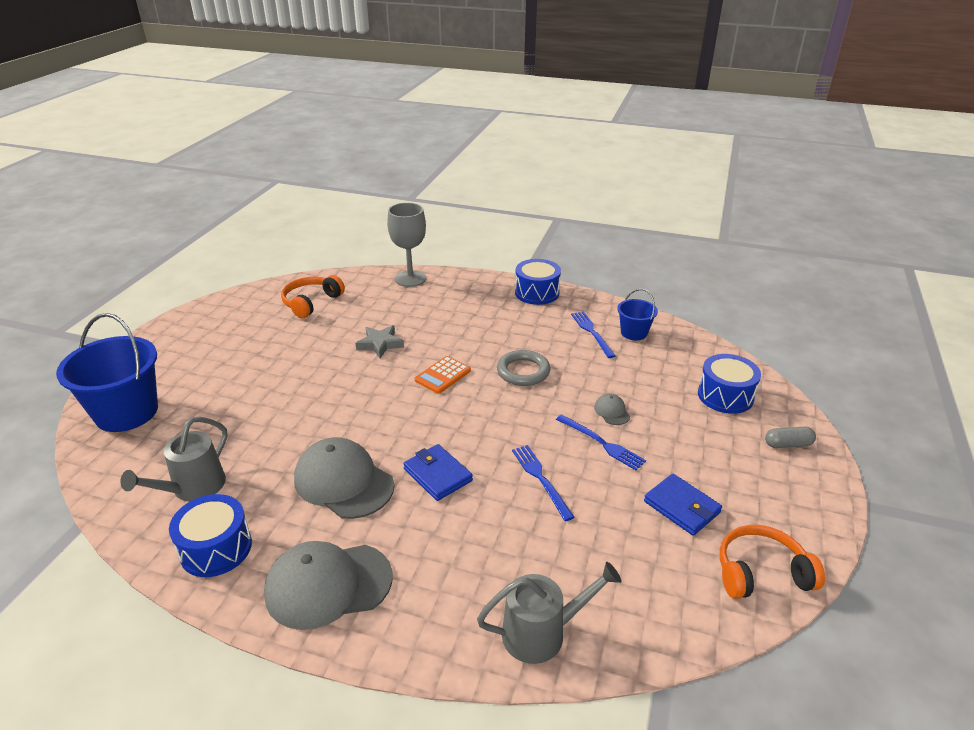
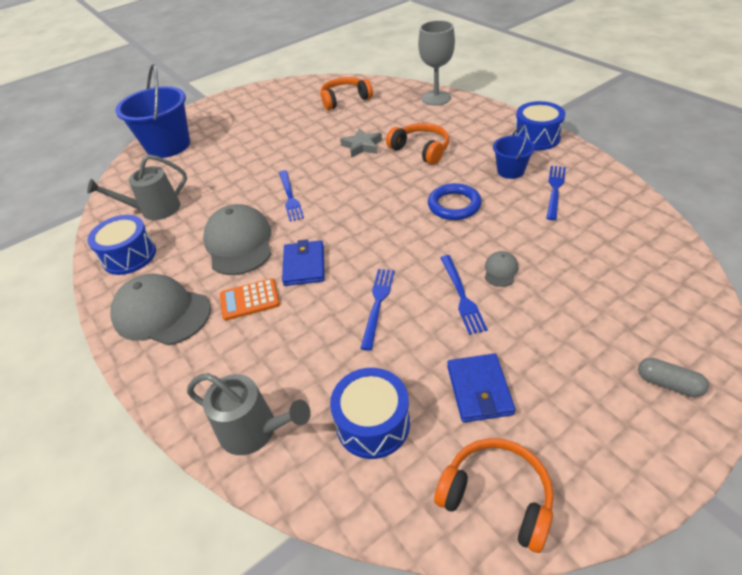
camera: 40 degrees right, 10 degrees up
orange calculator [415,356,471,394] -> orange calculator moved to [220,278,280,320]
grey ring [497,350,551,386] -> blue ring [428,183,482,220]
blue bucket [617,289,658,340] -> blue bucket moved to [493,126,535,179]
blue drum [698,354,761,414] -> blue drum moved to [330,368,410,459]
none -> blue fork [279,170,304,221]
none -> orange headphones [386,123,449,165]

